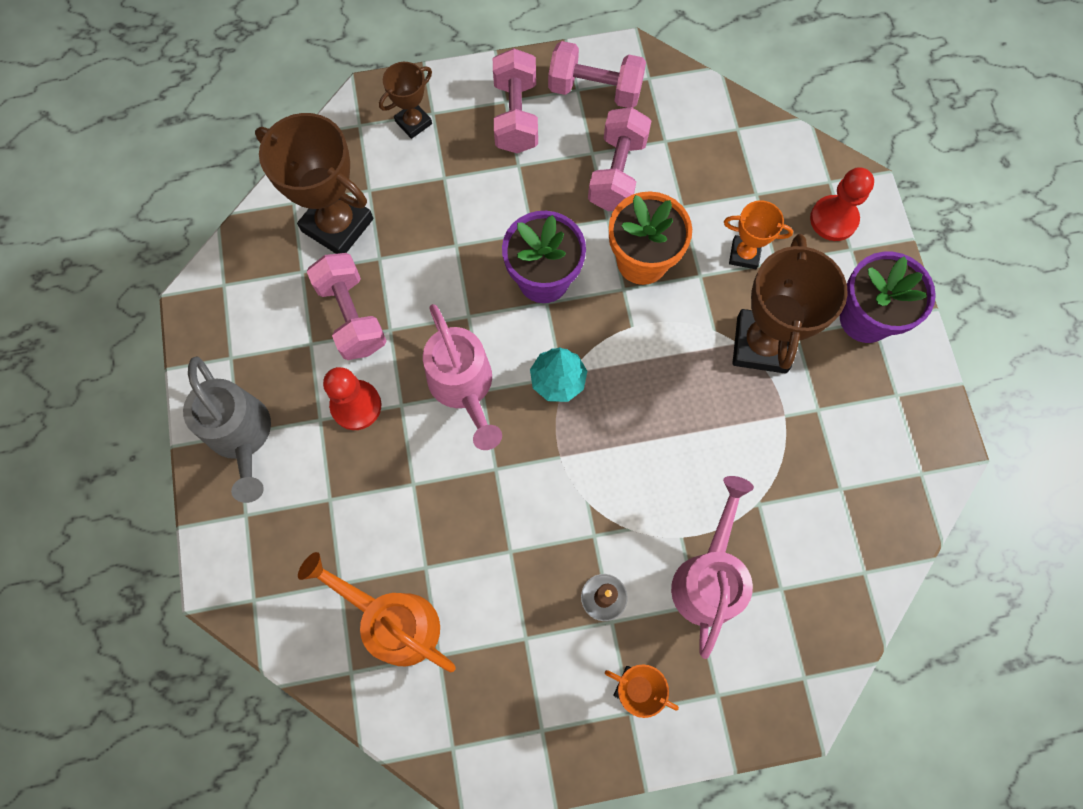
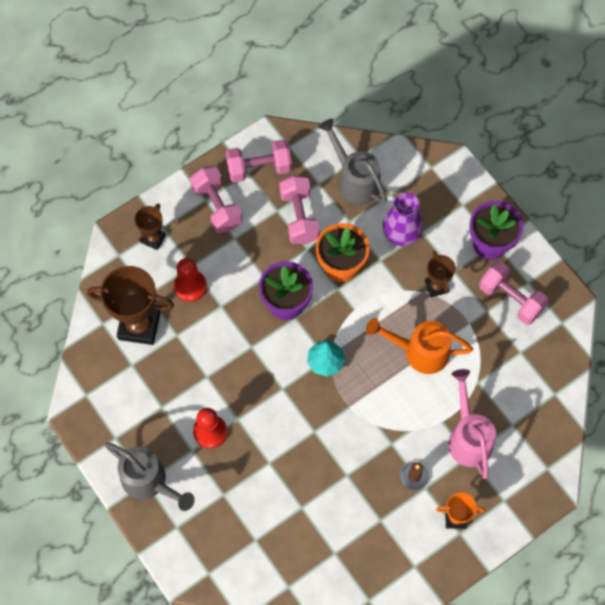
camera: 25 degrees left, 5 degrees down
orange watering can [298,552,455,672] -> orange watering can moved to [366,318,473,374]
pink dumbbell [307,253,386,360] -> pink dumbbell moved to [479,261,548,325]
pink watering can [423,304,502,450] -> none
orange trophy [724,200,793,269] -> purple vase [383,192,423,246]
brown trophy [732,234,848,374] -> brown trophy [425,251,456,297], size x0.53
red pawn [810,167,874,241] -> red pawn moved to [174,258,207,302]
none -> grey watering can [318,118,387,205]

